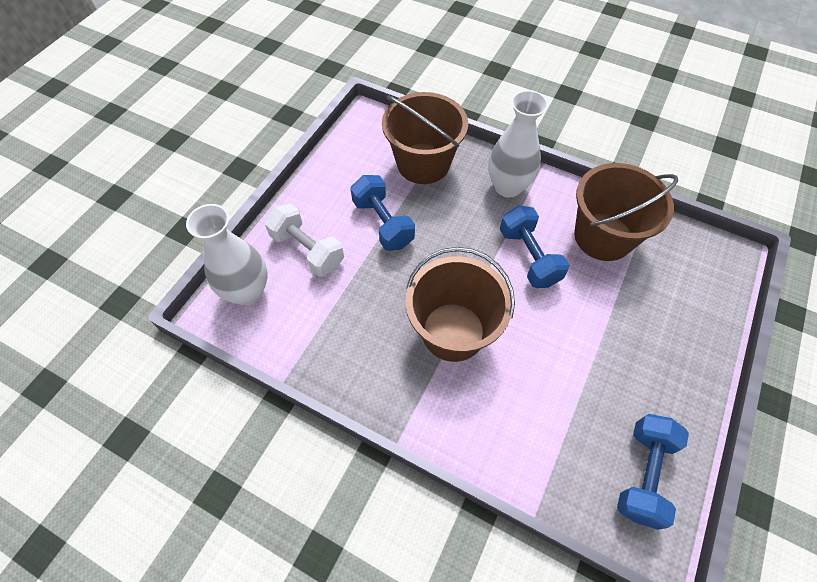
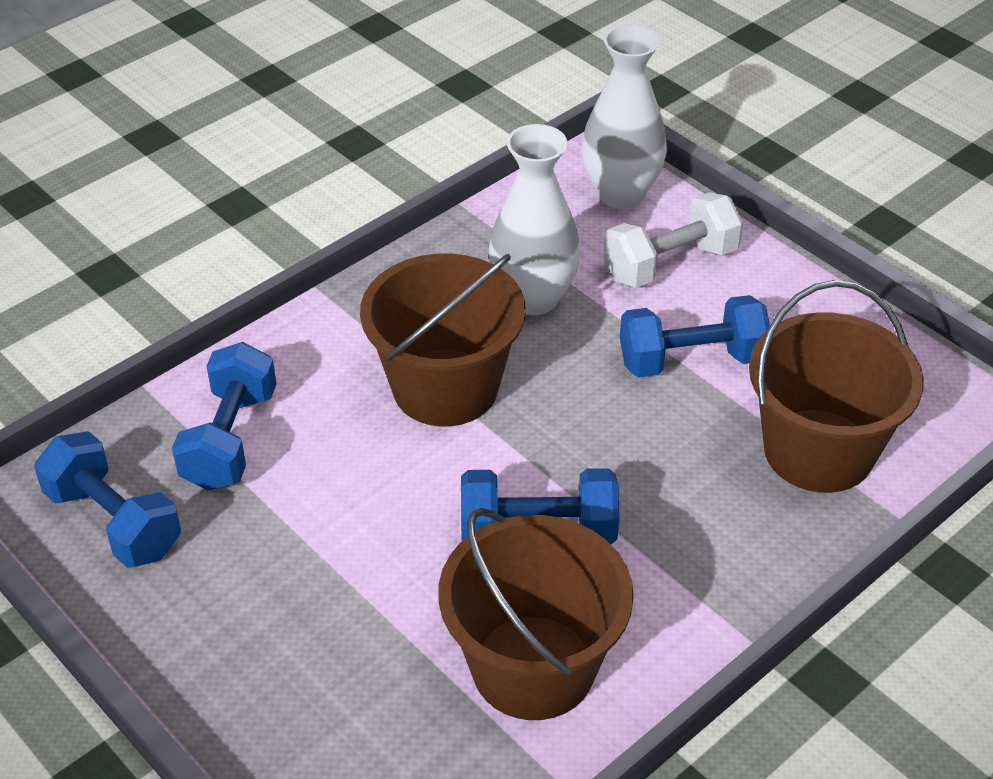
camera: 110 degrees right, 15 degrees down
white vase [488,90,548,198] -> white vase moved to [489,124,581,315]
none -> blue dumbbell [172,342,276,491]

